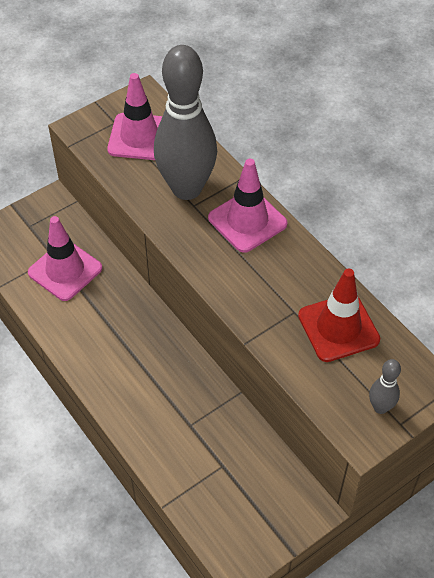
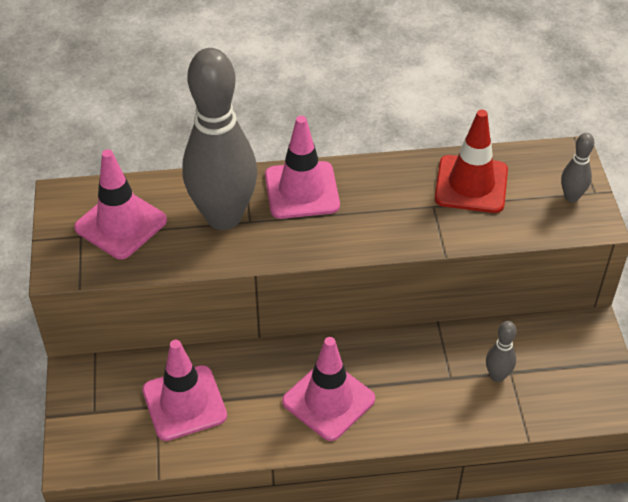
camera: 60 degrees left, 5 degrees down
none -> pink traffic cone [282,337,375,441]
none -> grey bowling pin [486,321,517,382]

